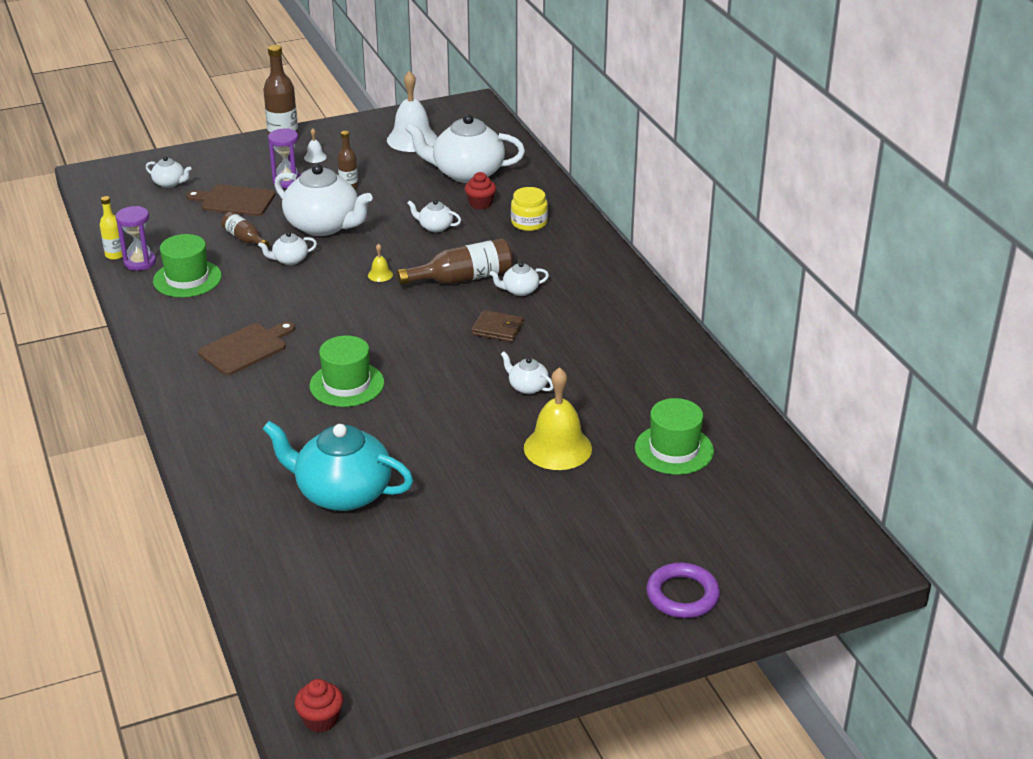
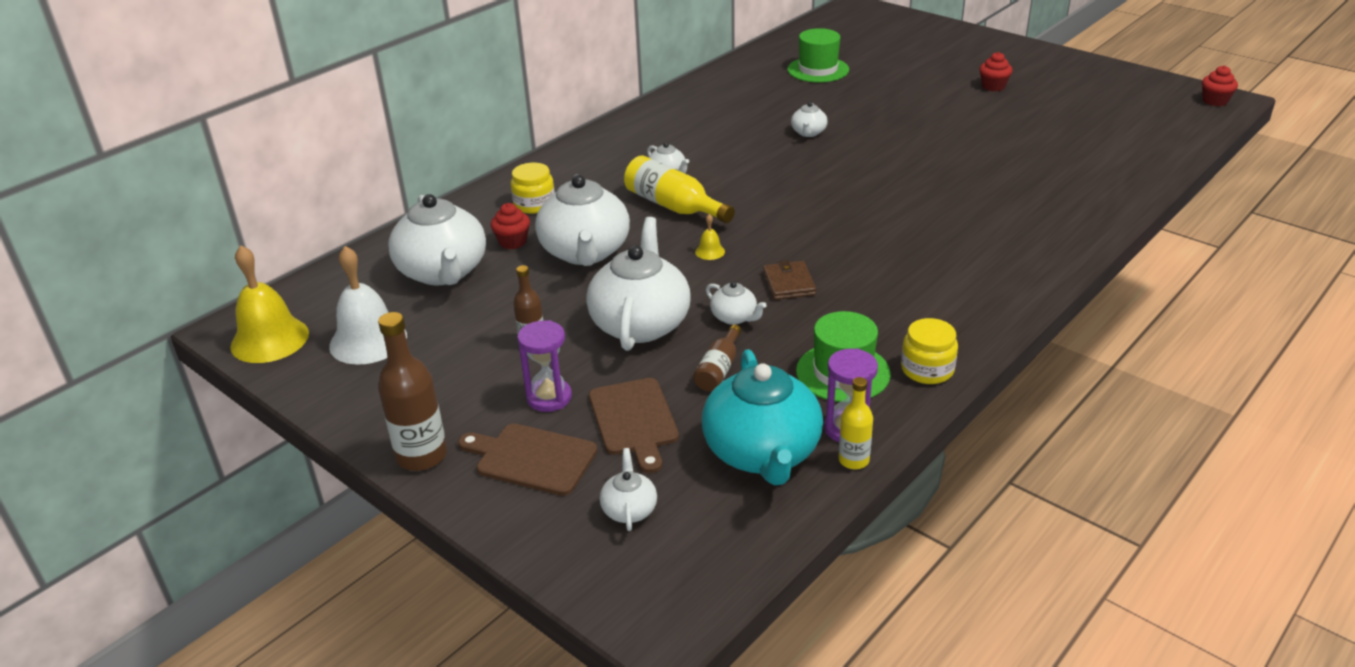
camera: 115 degrees left, 0 degrees up
brown cutting board [198,321,295,375] -> brown cutting board moved to [458,423,598,496]
turquoise teapot [263,421,413,511] -> turquoise teapot moved to [702,349,823,485]
white bell [304,128,327,163] -> none
green hat [309,335,384,407] -> none
brown bottle [397,238,513,285] -> yellow bottle [624,155,735,223]
white teapot [407,200,461,232] -> white teapot [535,174,630,266], size x2.20
brown wallet [472,310,524,342] -> brown wallet moved to [763,260,816,300]
yellow bell [524,367,592,470] -> yellow bell moved to [230,245,309,363]
purple ring [646,563,720,618] -> none
none -> yellow jar [901,318,958,384]
none -> red cupcake [979,52,1013,91]

